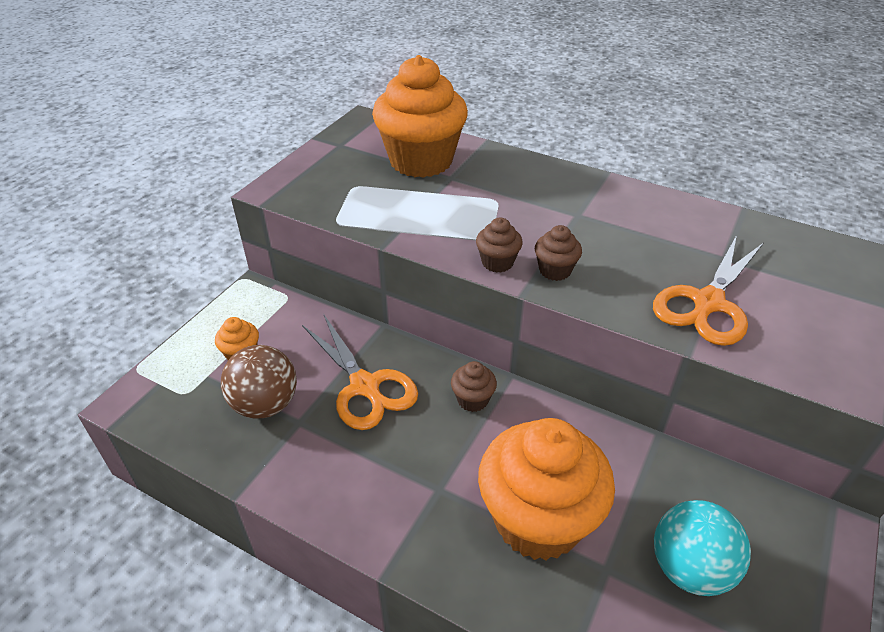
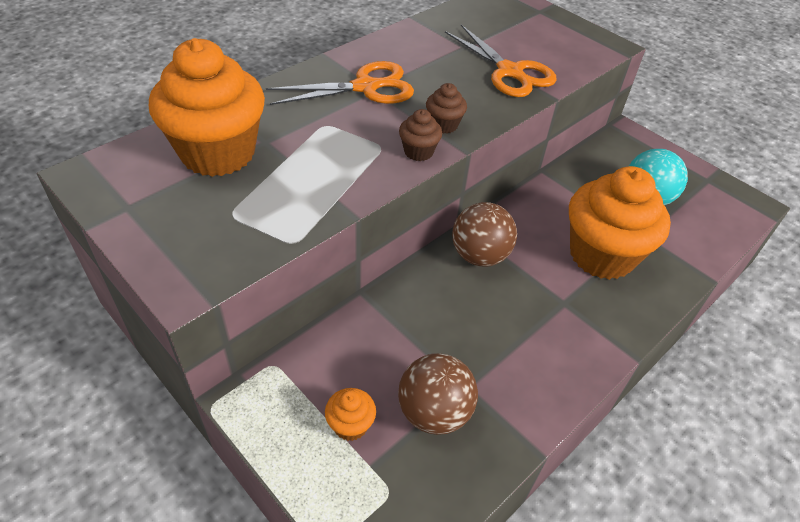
camera: 75 degrees left, 5 degrees up
orange scissors [302,315,418,430] -> orange scissors moved to [266,61,414,105]
brown cupcake [451,361,497,412] -> brown ball [452,202,517,267]

